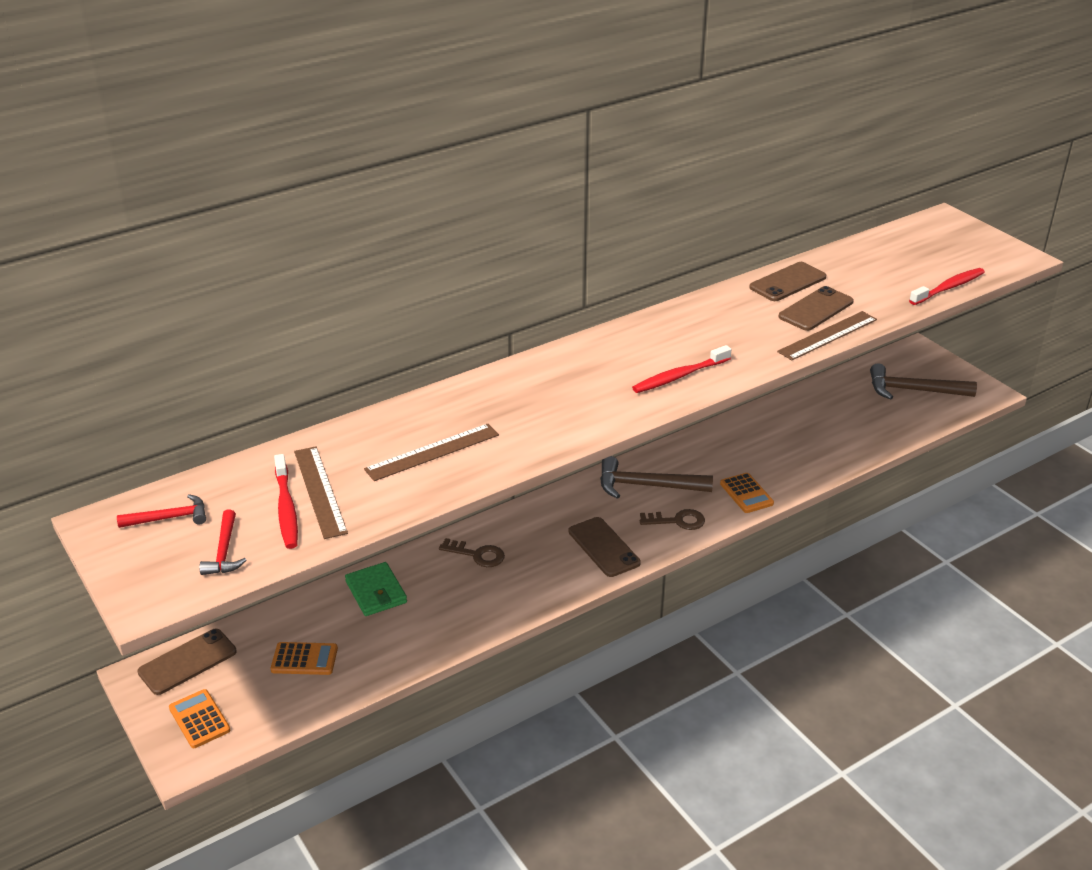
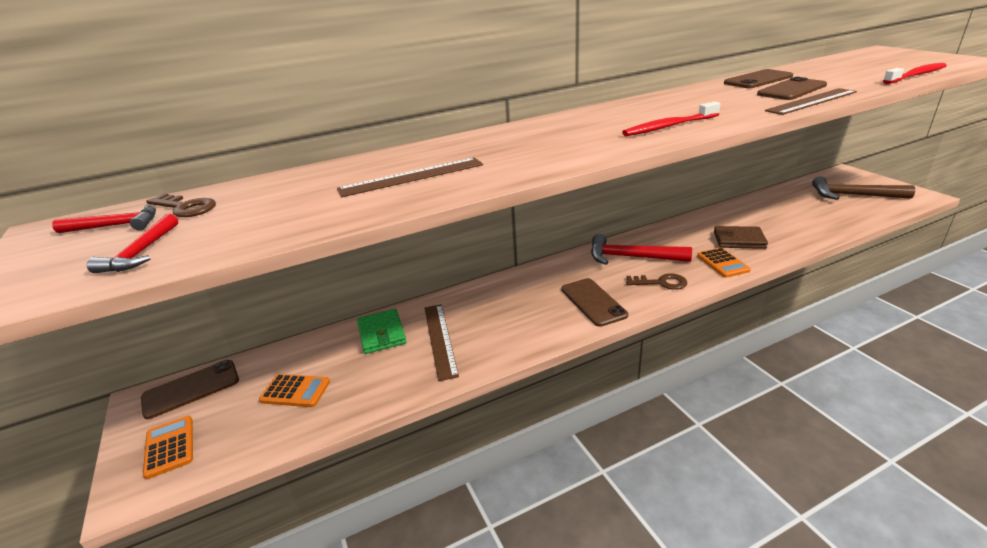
camera: 10 degrees right, 5 degrees down
red toothbrush [274,454,298,549] -> none
brown ruler [294,446,348,539] -> brown ruler moved to [424,304,459,381]
brown key [439,538,505,567] -> brown key moved to [146,193,216,217]
brown hammer [600,456,713,499] -> red hammer [591,234,692,265]
none -> brown wallet [714,226,768,249]

